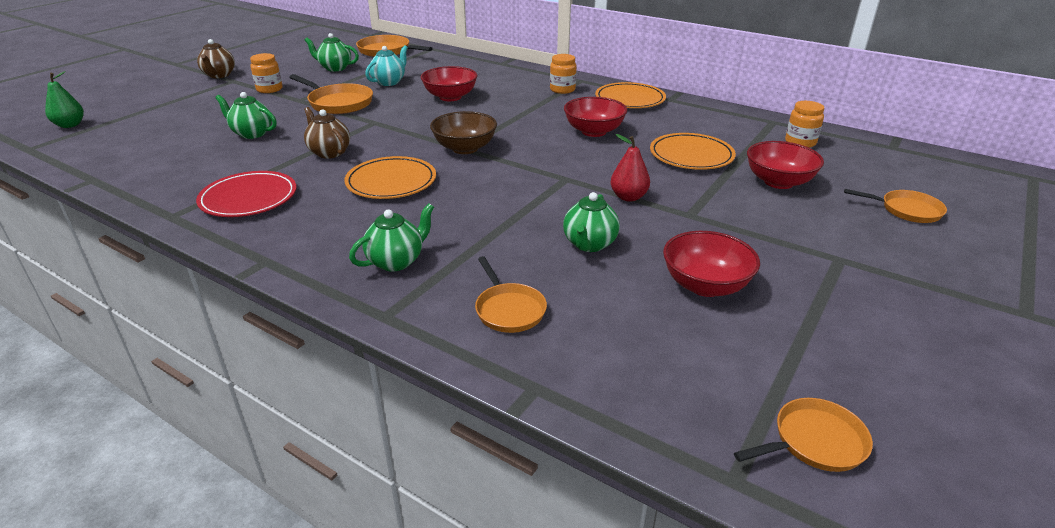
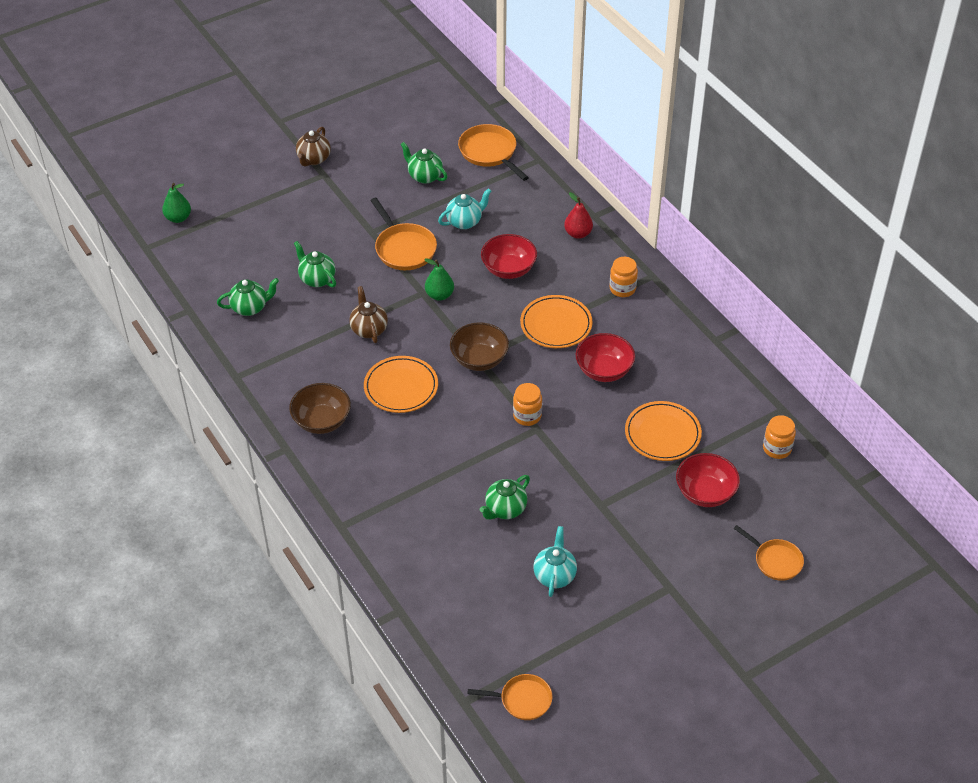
camera: 25 degrees right, 15 degrees up
red plate [196,171,296,217] -> none
orange jar [250,53,283,93] -> orange jar moved to [513,383,542,426]
green teapot [349,203,434,272] -> green teapot moved to [217,278,279,316]
orange pan [475,256,547,333] -> none
orange plate [595,82,666,108] -> orange plate moved to [520,295,592,348]
red pear [611,134,650,202] -> red pear moved to [564,192,593,239]
red bowl [663,231,760,297] -> turquoise teapot [533,526,577,597]
none -> brown bowl [289,383,351,434]
none -> green pear [424,258,454,301]

